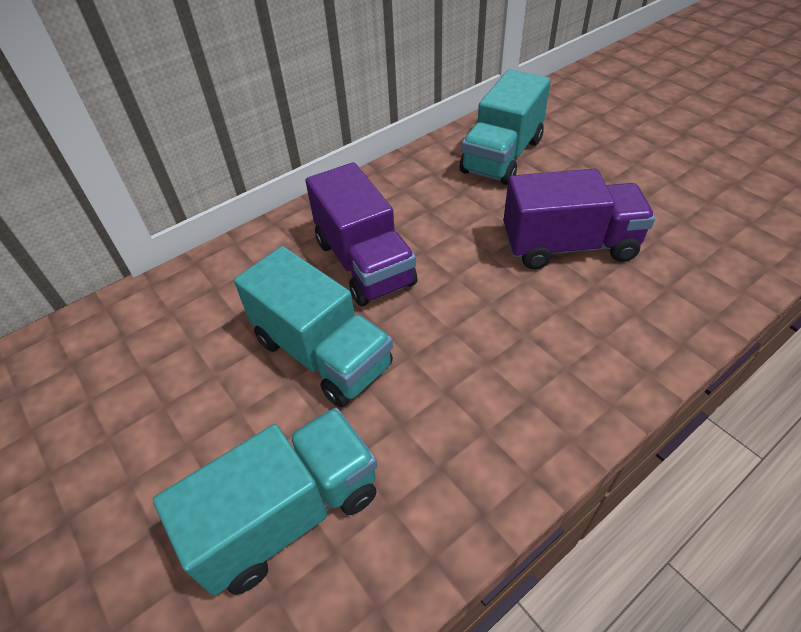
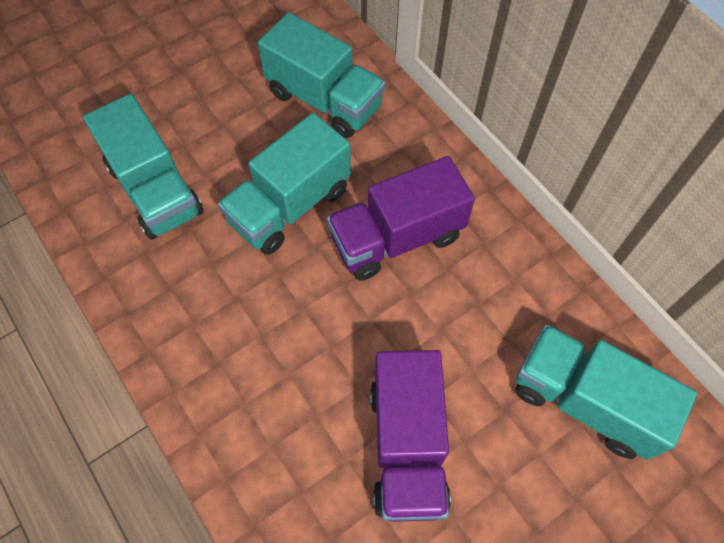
camera: 90 degrees right, 15 degrees up
none -> turquoise truck [258,12,385,138]

